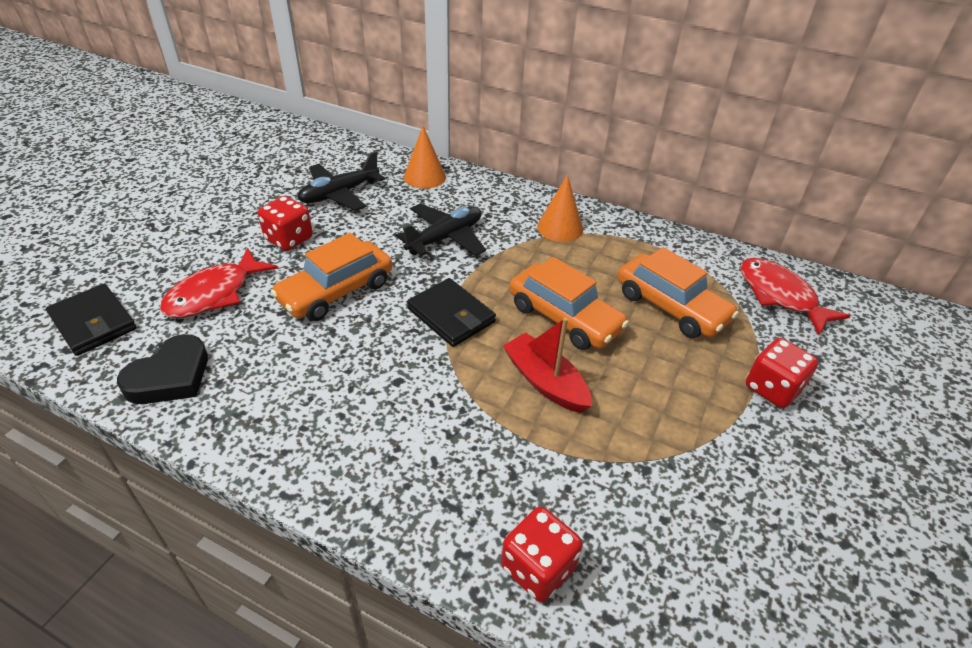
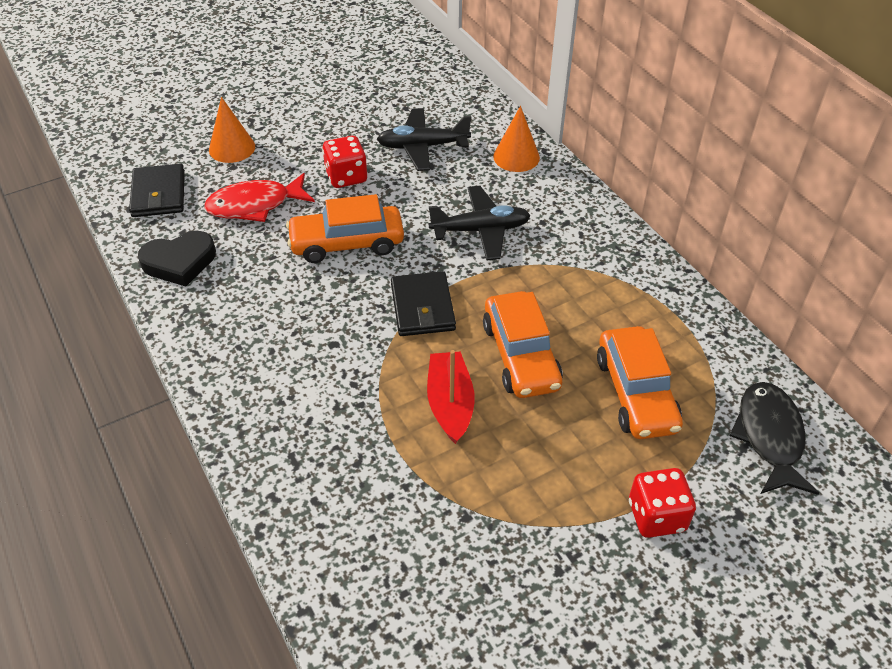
camera: 35 degrees right, 5 degrees up
red dice [501,507,583,602] -> none
orange cone [537,175,583,242] -> orange cone moved to [209,97,255,163]
red fish [741,258,850,335] -> black fish [729,382,819,495]

